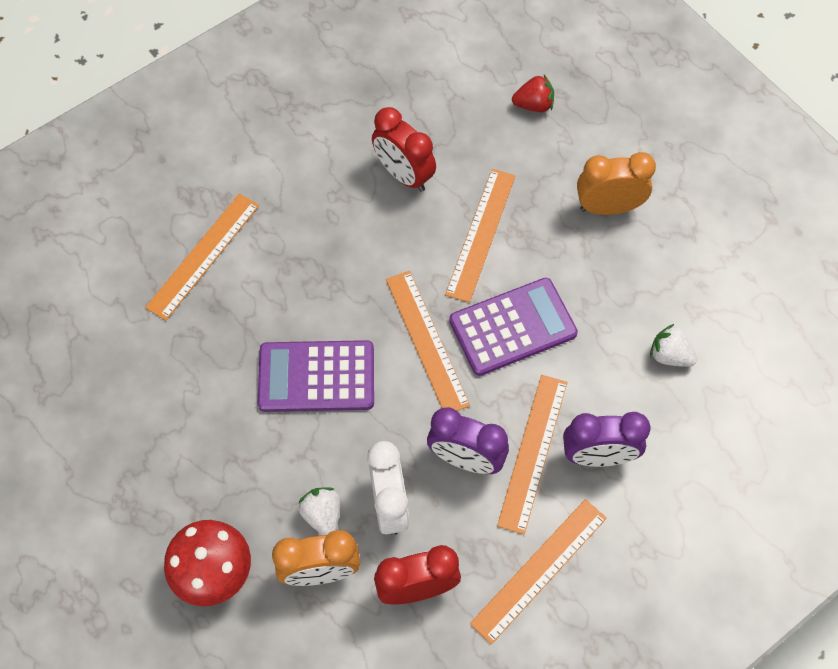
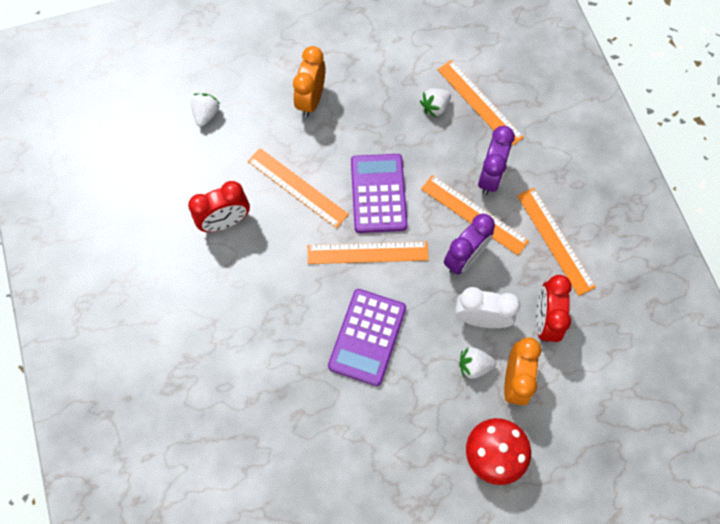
camera: 70 degrees left, 5 degrees up
orange ruler [145,194,259,320] -> orange ruler moved to [437,60,524,146]
red strawberry [512,75,554,112] -> white strawberry [191,93,220,127]

